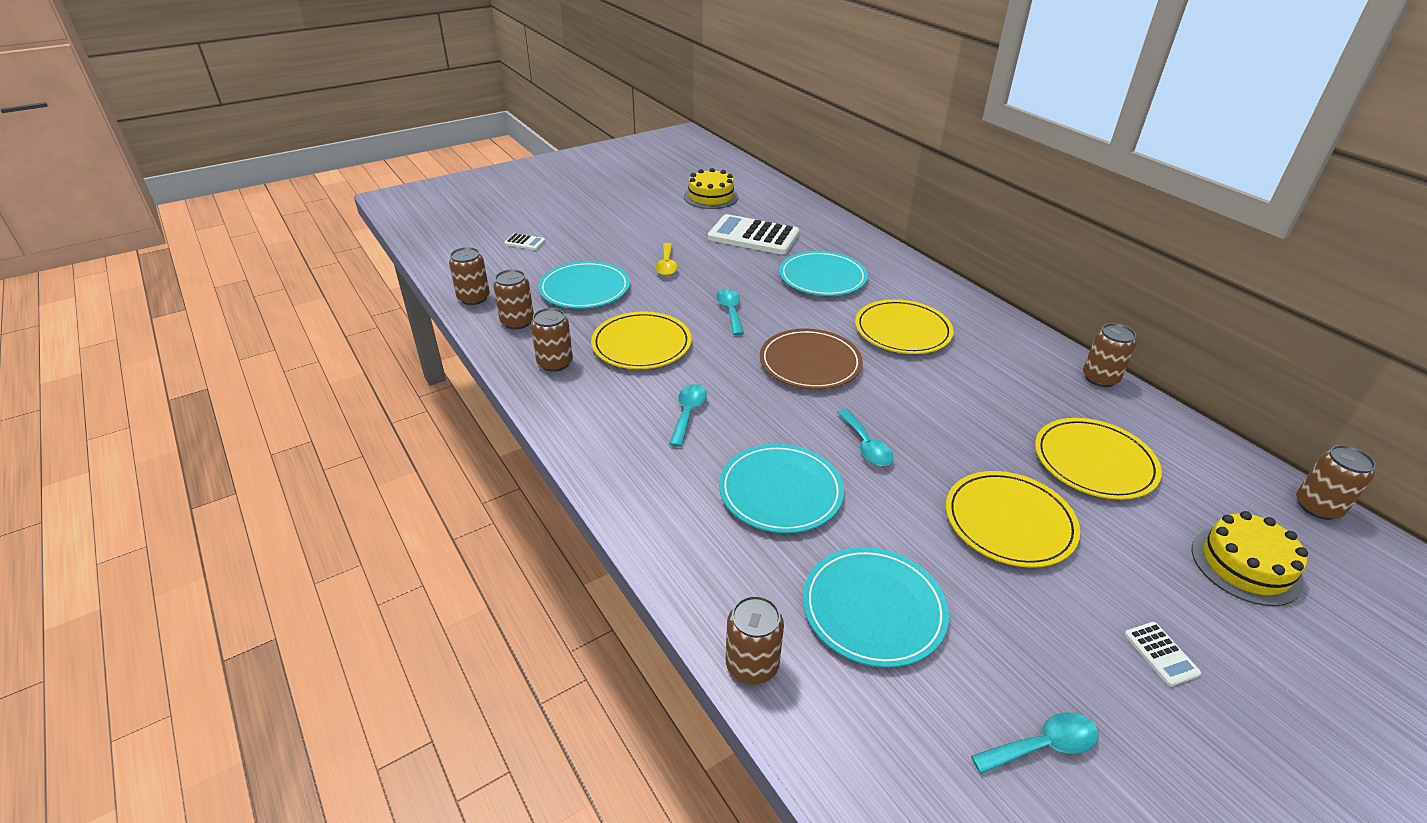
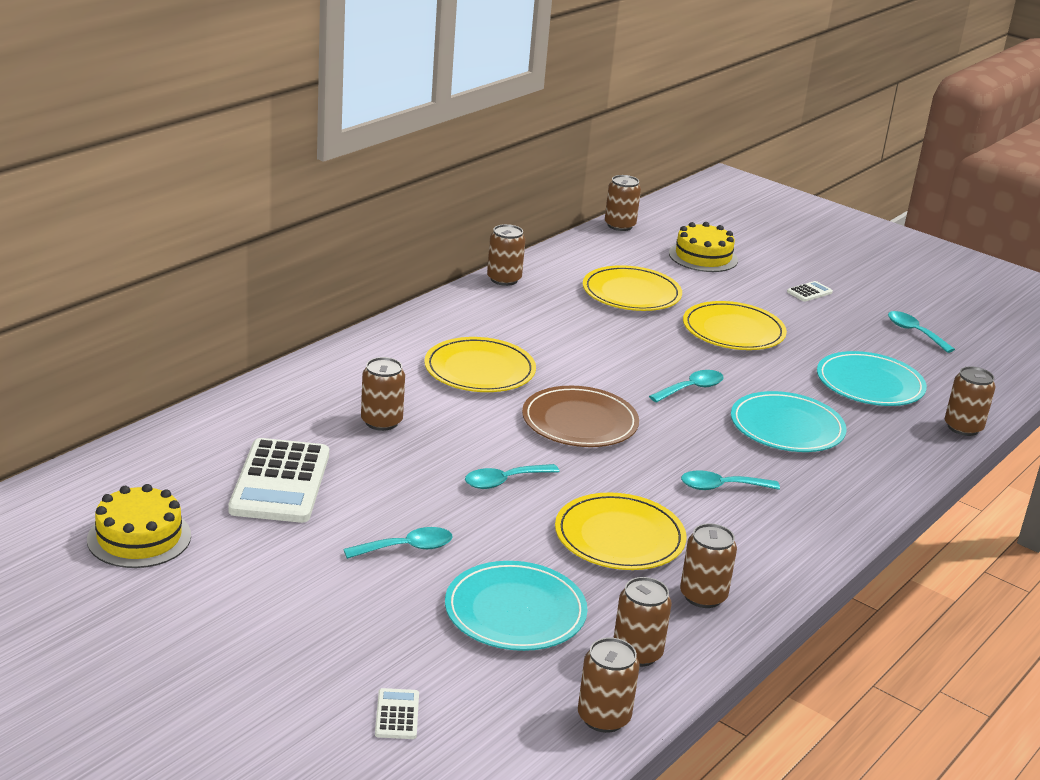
camera: 110 degrees left, 10 degrees down
yellow spoon [655,243,678,276] -> turquoise spoon [343,527,453,559]
turquoise plate [779,251,868,296] -> brown can [361,357,405,431]

